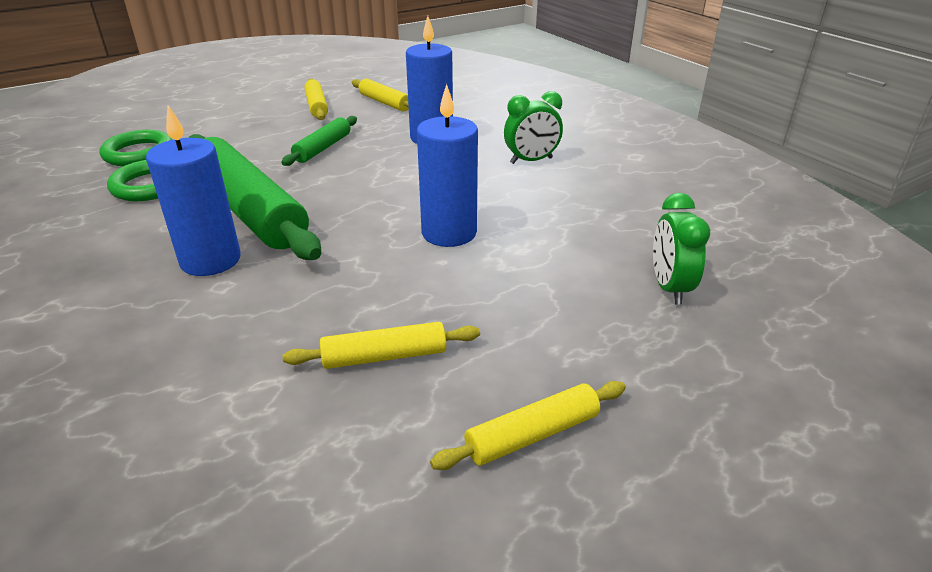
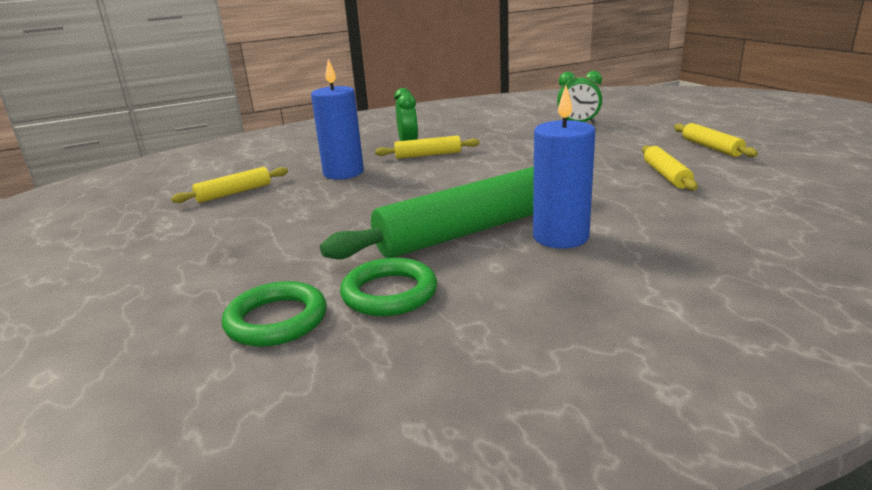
camera: 80 degrees left, 10 degrees down
green rolling pin [281,116,357,166] -> none
yellow rolling pin [304,79,328,120] -> yellow rolling pin moved to [375,136,480,159]
blue candle [417,84,478,247] -> none

